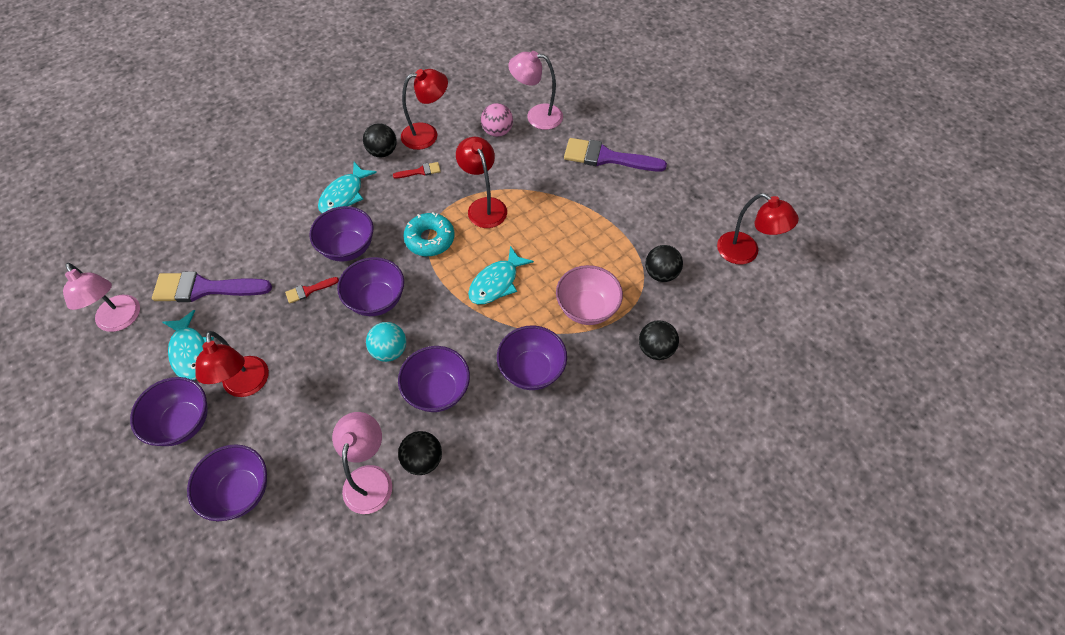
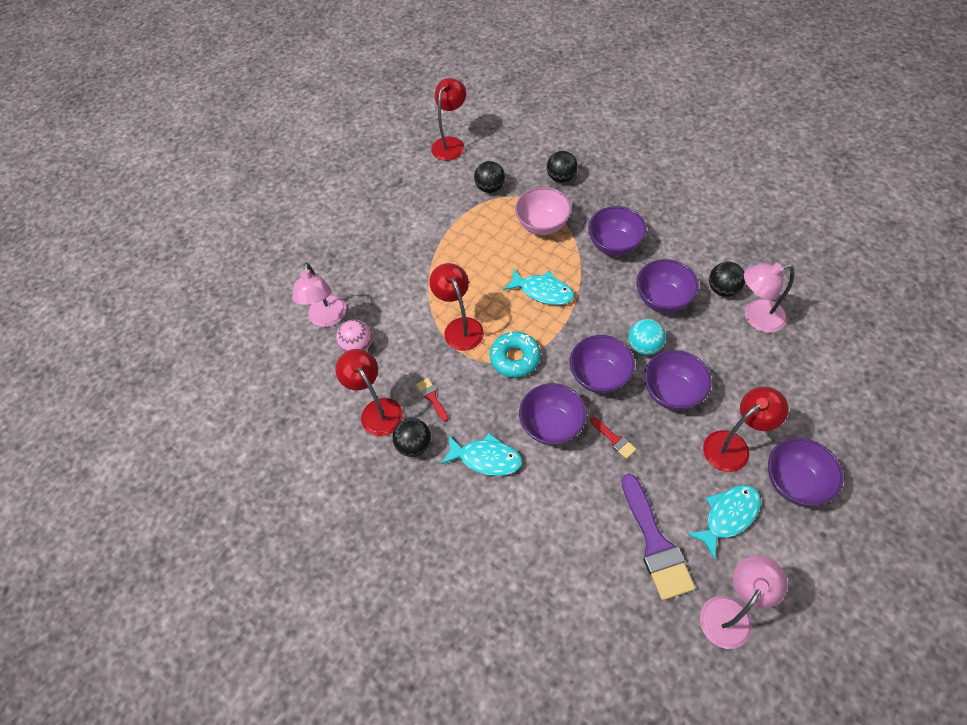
camera: 100 degrees left, 0 degrees up
purple bowl [187,444,267,521] -> purple bowl moved to [644,350,712,410]
red lamp [456,137,507,228] -> red lamp turned 105 degrees clockwise [429,263,484,351]
purple brush [564,138,667,172] -> none

